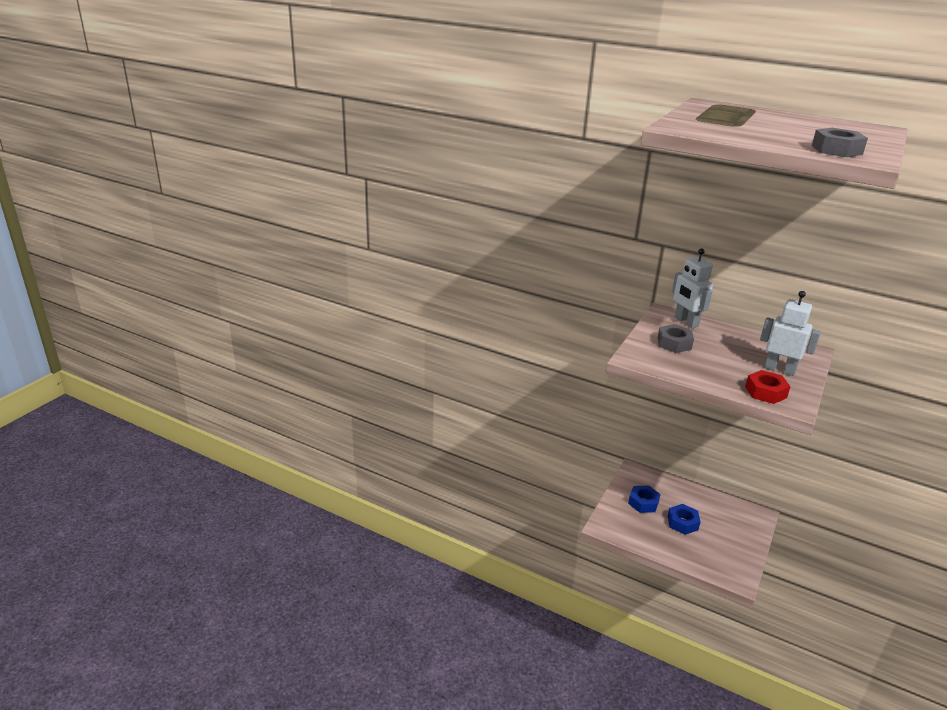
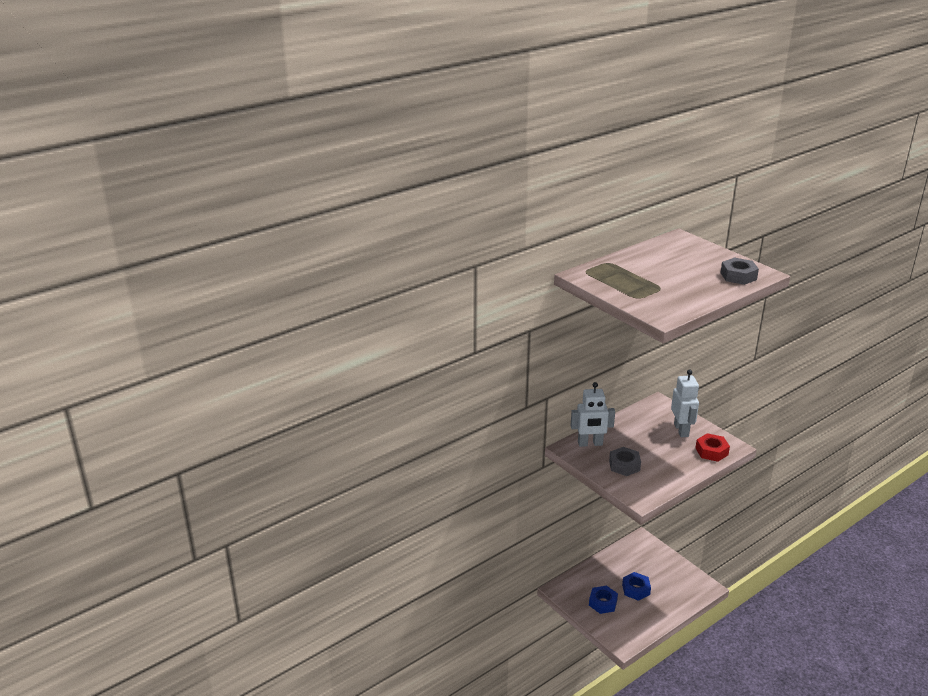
camera: 65 degrees left, 0 degrees up
white robot [760,291,821,376] -> white robot turned 120 degrees clockwise [671,370,699,437]

